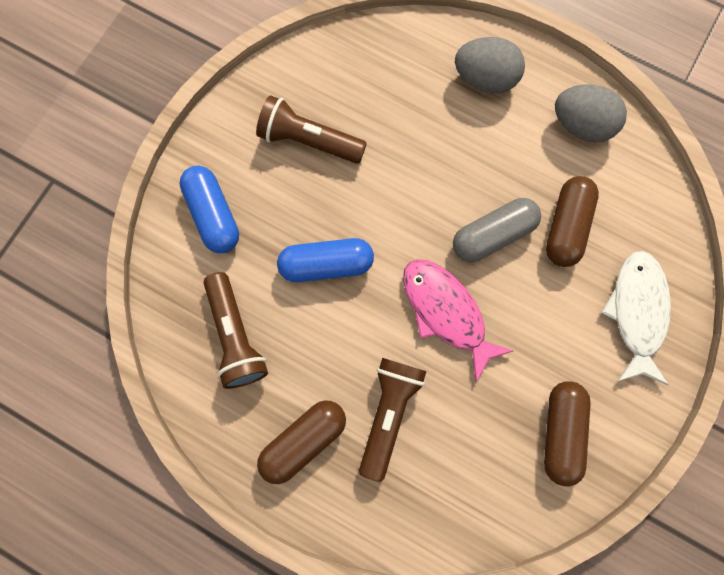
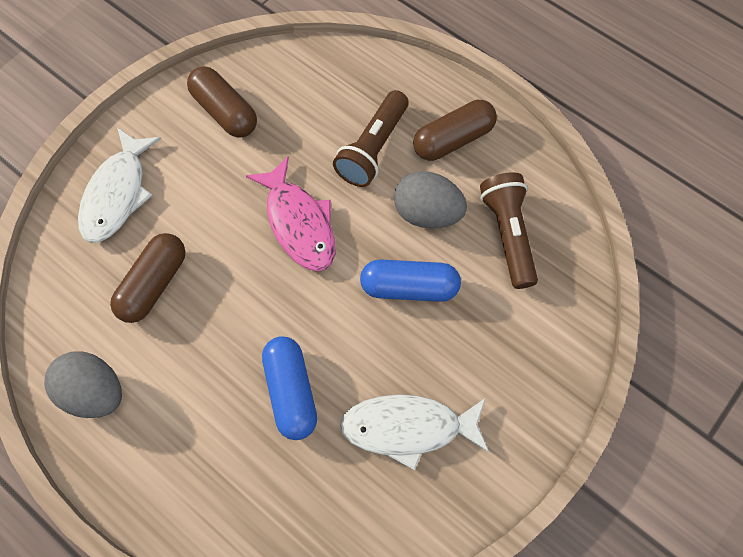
camera: 170 degrees left, 10 degrees down
blue capsule [179,166,239,253] -> blue capsule moved to [262,336,317,440]
brown flashlight [256,95,367,164] -> white fish [340,394,489,470]
grey capsule [453,198,541,262] -> none
grey egg [455,37,525,93] -> grey egg moved to [394,171,467,229]
brown capsule [544,381,591,486] -> brown capsule turned 60 degrees counterclockwise [187,66,257,137]

